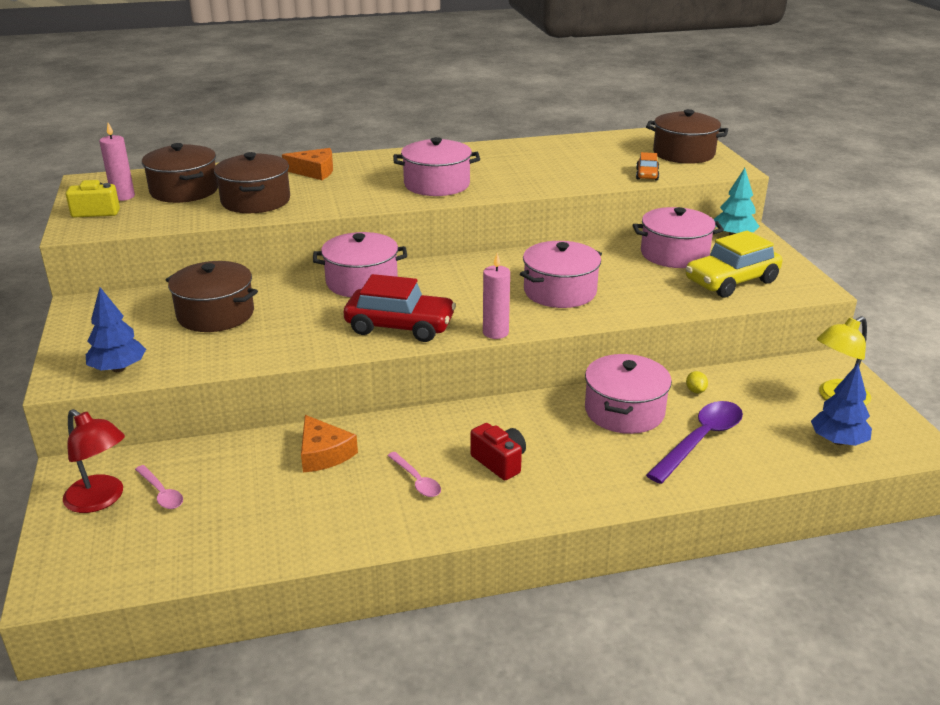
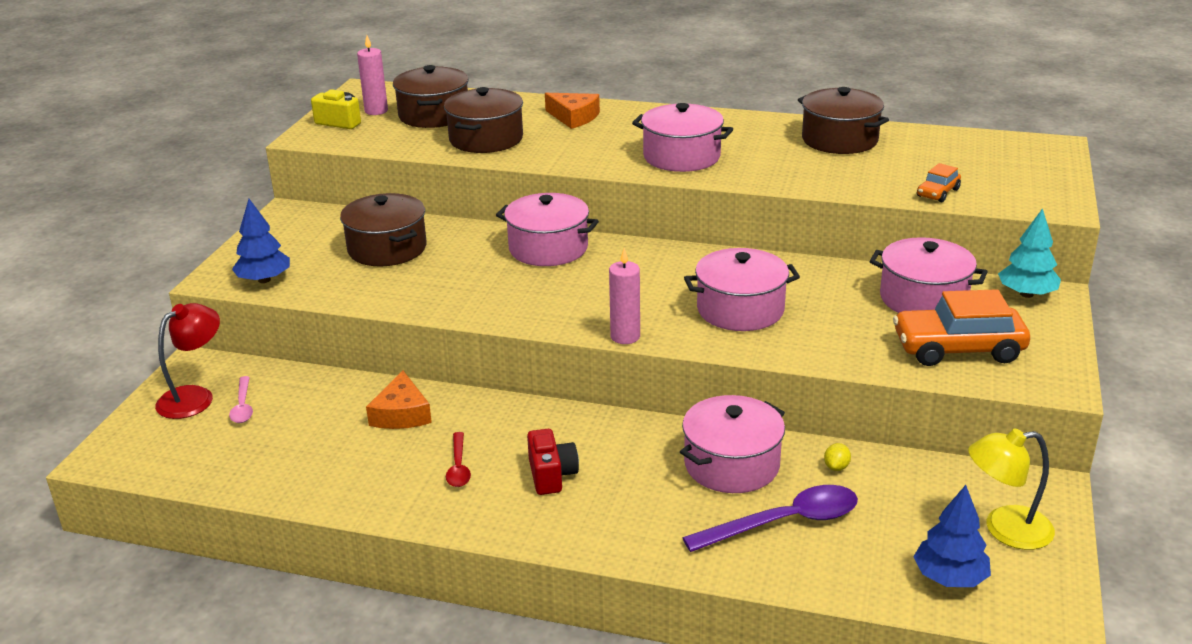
camera: 30 degrees right, 0 degrees up
red lamp [63,409,125,513] -> red lamp turned 120 degrees counterclockwise [155,303,220,419]
red car [344,274,456,342] -> none
pink spoon [387,452,441,497] -> red spoon [446,432,471,487]
brown pot [646,109,728,164] -> brown pot moved to [798,87,889,154]
yellow car [686,231,782,298] -> orange car [893,289,1030,366]

